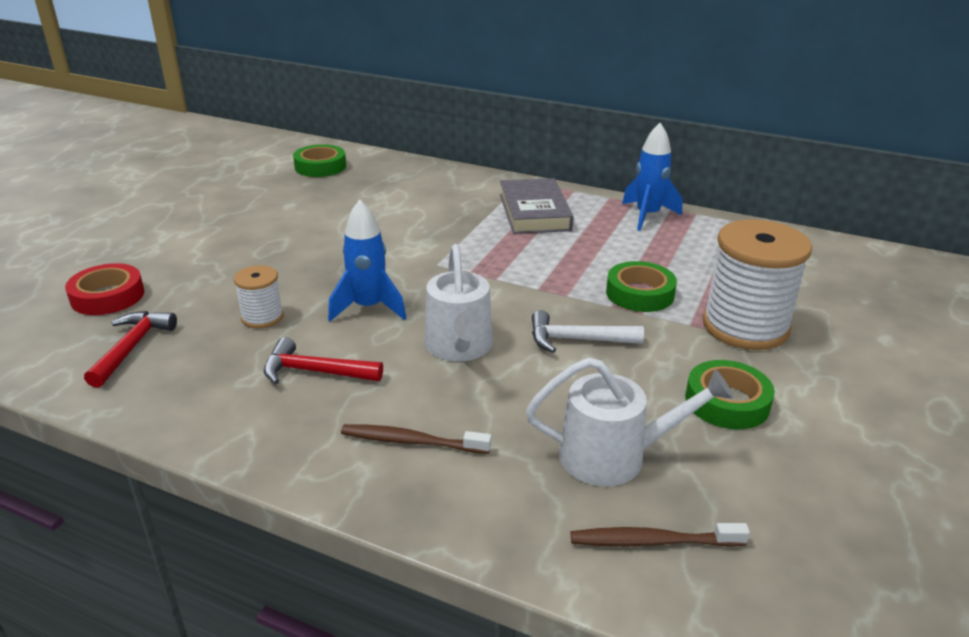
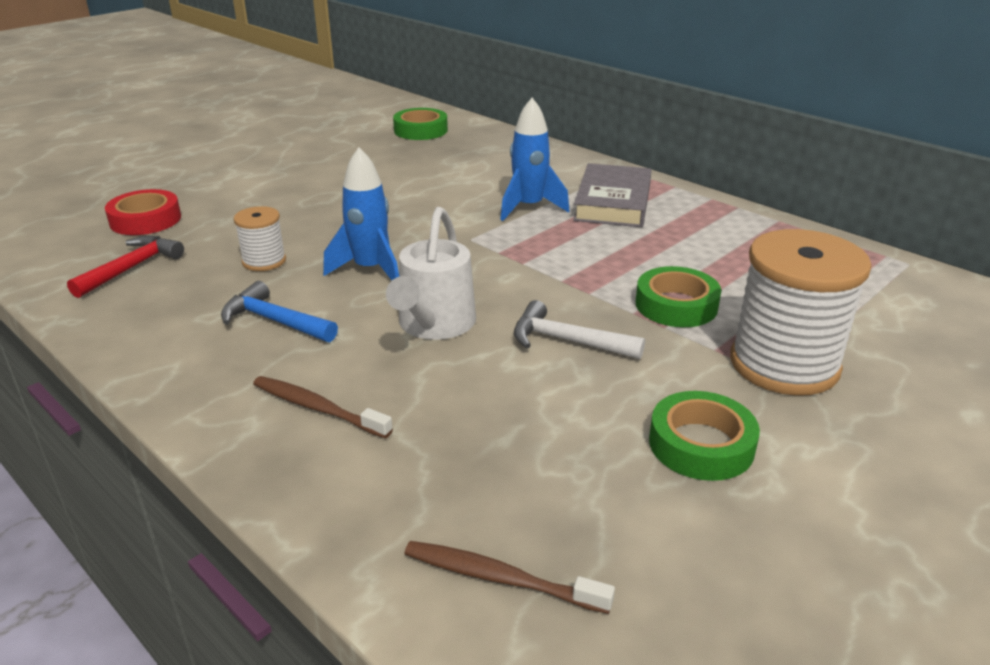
camera: 20 degrees right, 0 degrees up
red hammer [264,337,383,385] -> blue hammer [221,281,338,342]
white watering can [526,357,734,486] -> none
blue rocket [622,123,682,231] -> blue rocket moved to [500,98,569,221]

